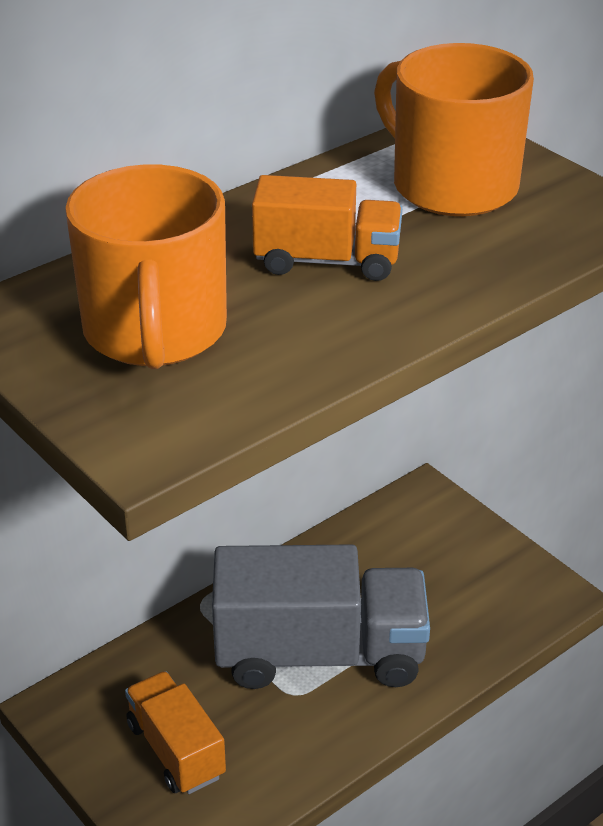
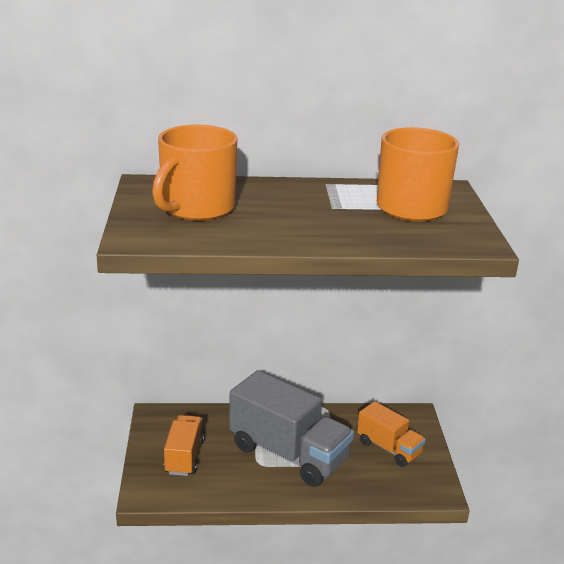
camera: 35 degrees right, 10 degrees down
orange truck [252,175,402,281] -> orange truck moved to [357,401,426,467]

